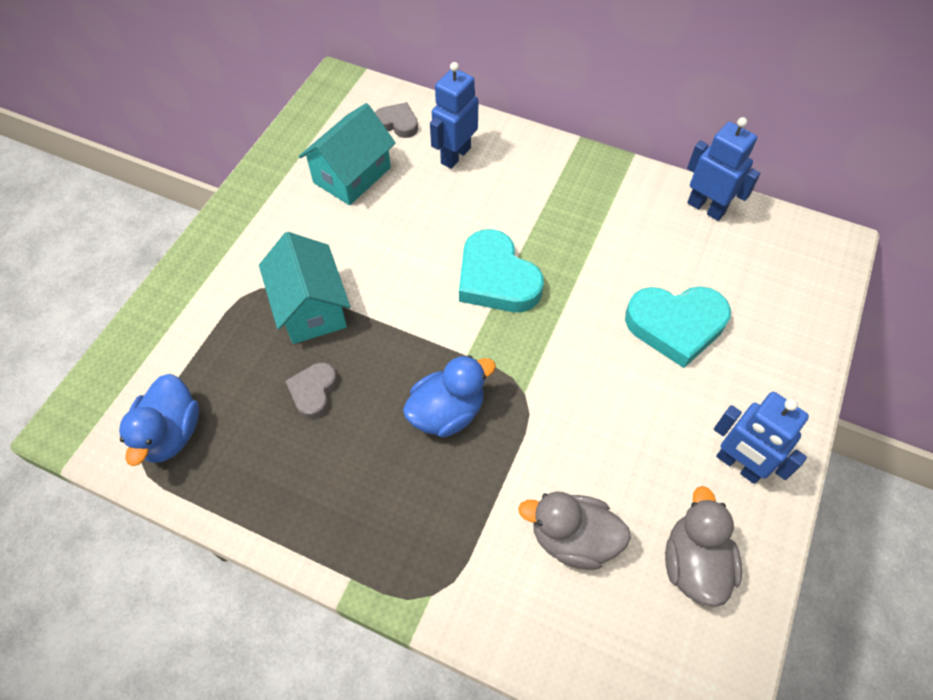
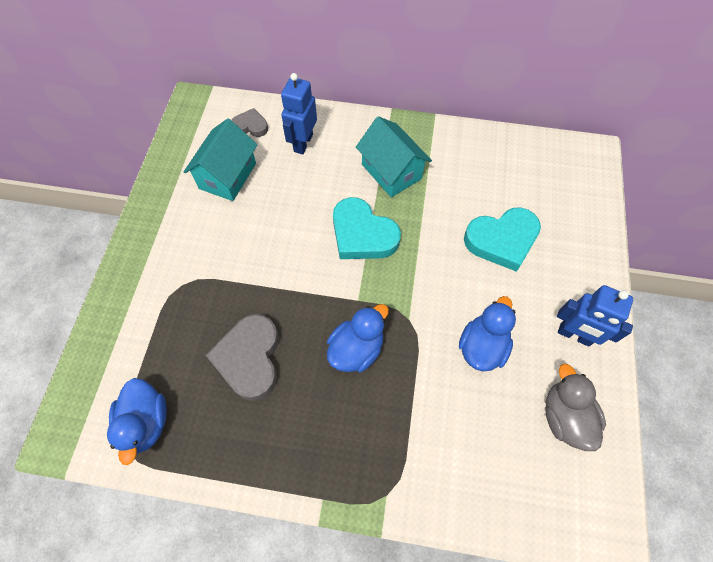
camera: 15 degrees left, 5 degrees up
turquoise house [259,232,350,344] -> turquoise house moved to [356,116,432,197]
grey heart [285,363,337,419] -> grey heart [206,314,279,401], size x1.83
grey duck [518,491,631,570] -> none
blue robot [687,117,760,221] -> none
none -> blue duck [459,296,516,371]

